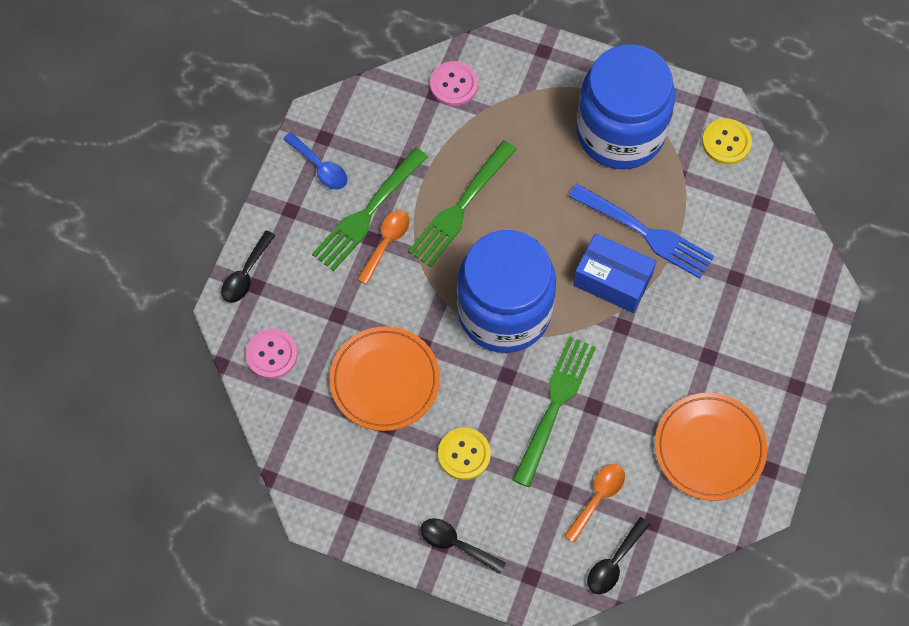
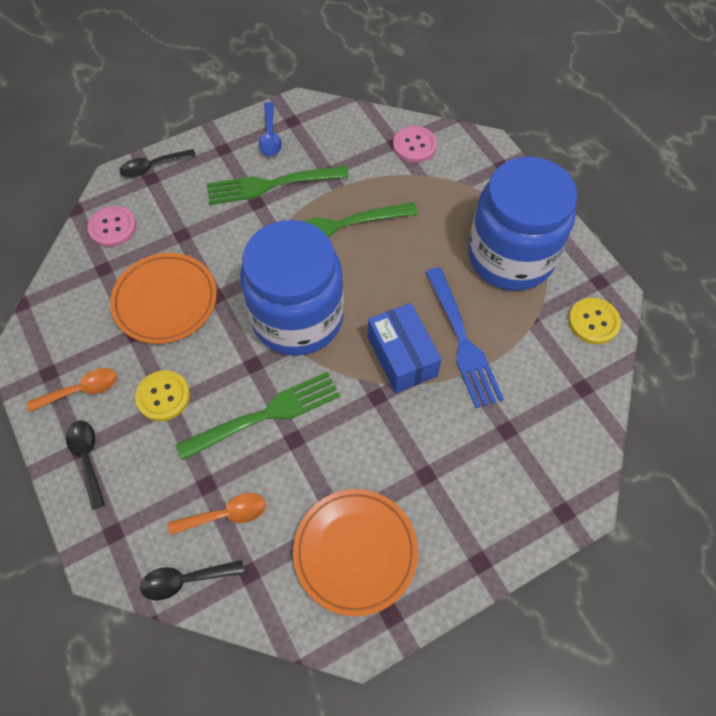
camera: 40 degrees right, 5 degrees down
orange spoon [357,210,410,285] -> orange spoon moved to [27,368,117,412]

